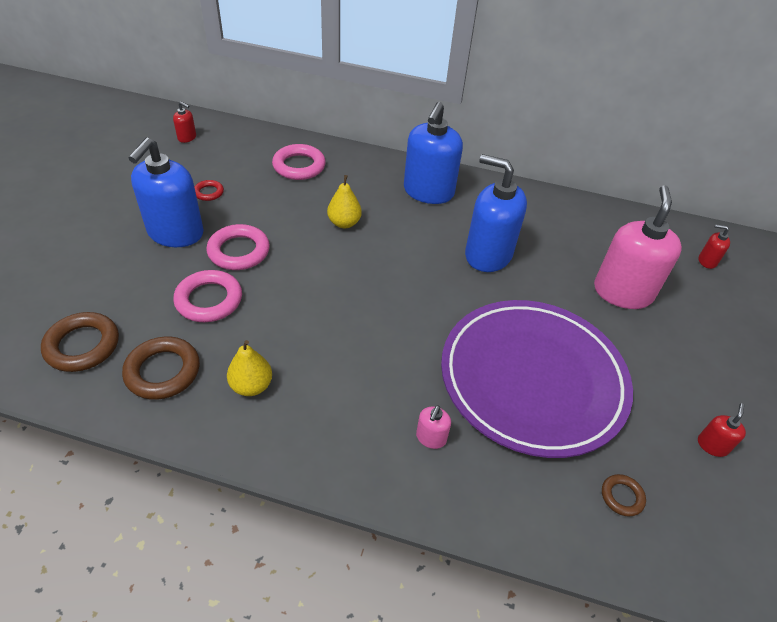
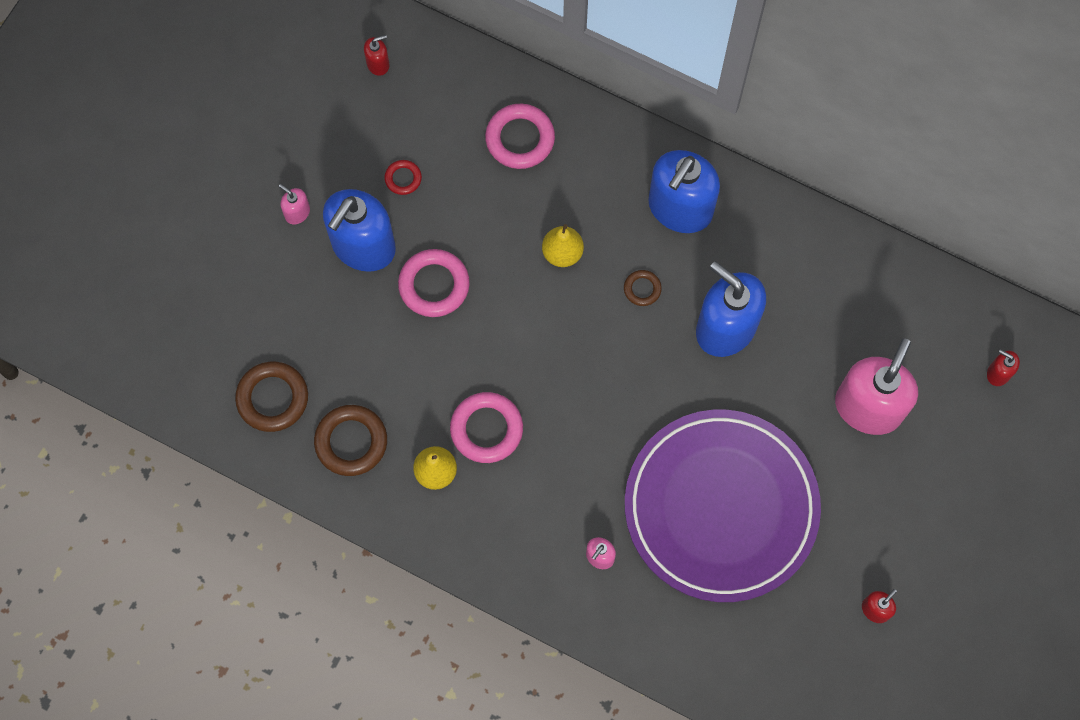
camera: 15 degrees right, 25 degrees up
red soap dispenser [173,102,196,143] -> red soap dispenser turned 60 degrees counterclockwise [364,35,390,76]
pink ring [173,270,242,322] -> pink ring moved to [450,392,523,463]
brown ring [602,474,646,517] -> brown ring moved to [624,270,662,306]
none -> pink soap dispenser [279,184,310,224]

